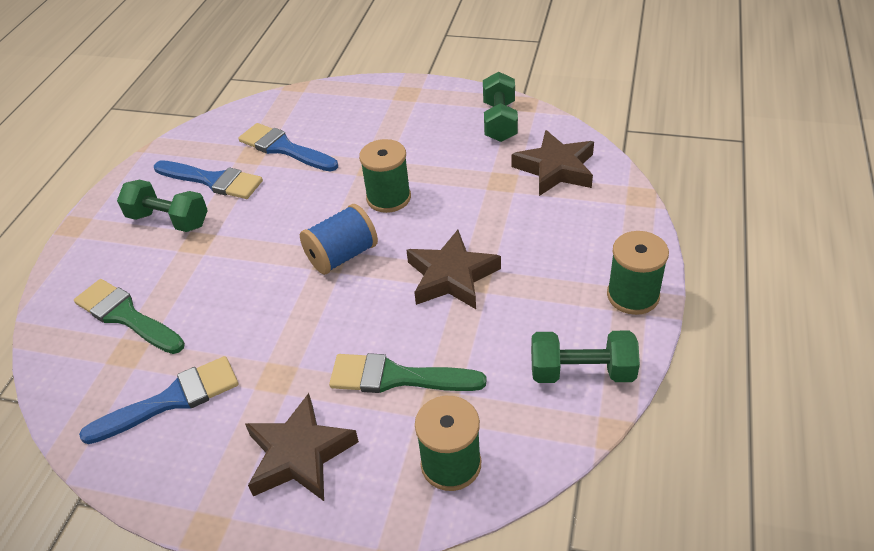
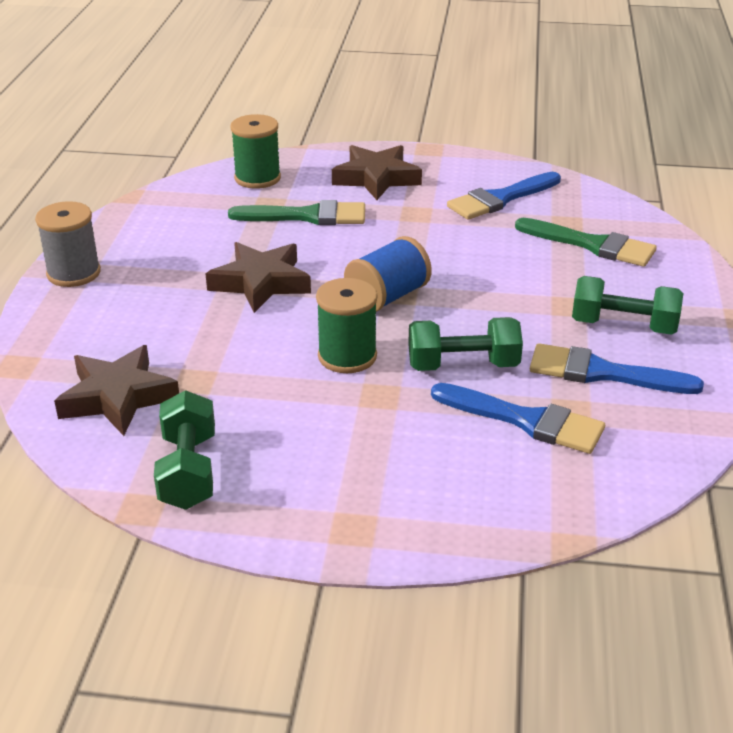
camera: 170 degrees right, 10 degrees down
green dumbbell [531,330,640,383] -> green dumbbell moved to [408,317,523,371]
green spool [607,231,669,315] -> grey spool [35,201,101,287]

